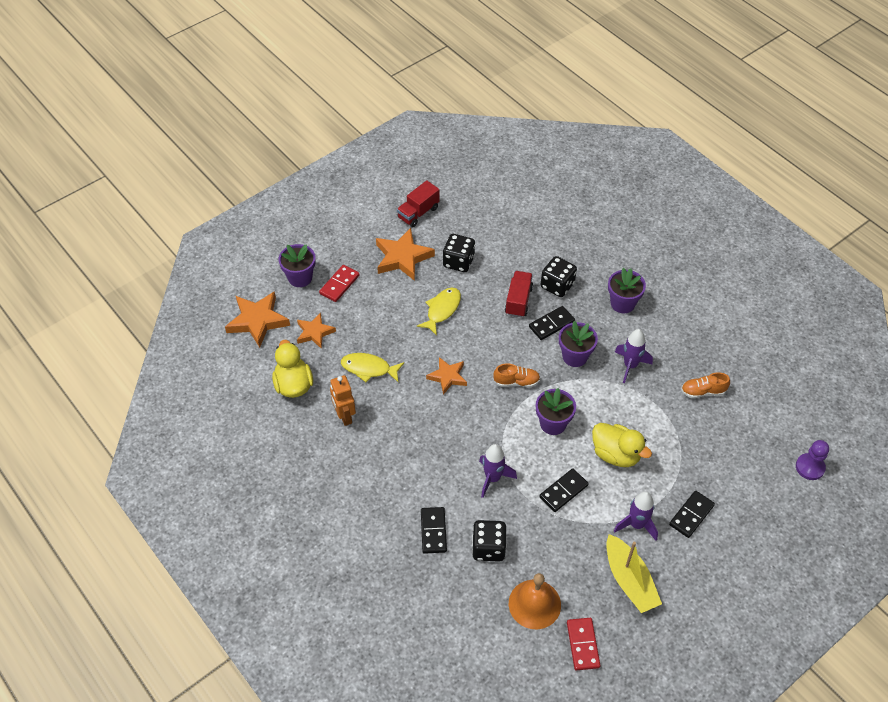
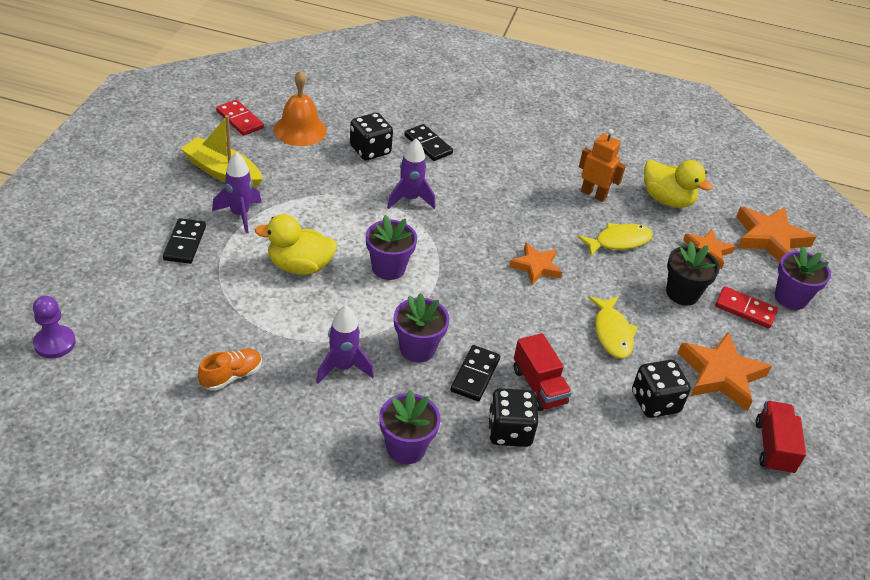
camera: 140 degrees right, 10 degrees down
red domino [319,265,359,302] -> red domino turned 60 degrees counterclockwise [715,286,778,329]
orange shoe [493,363,540,387] -> none
black domino [539,468,589,512] -> none
none -> black flower pot [666,242,720,306]

